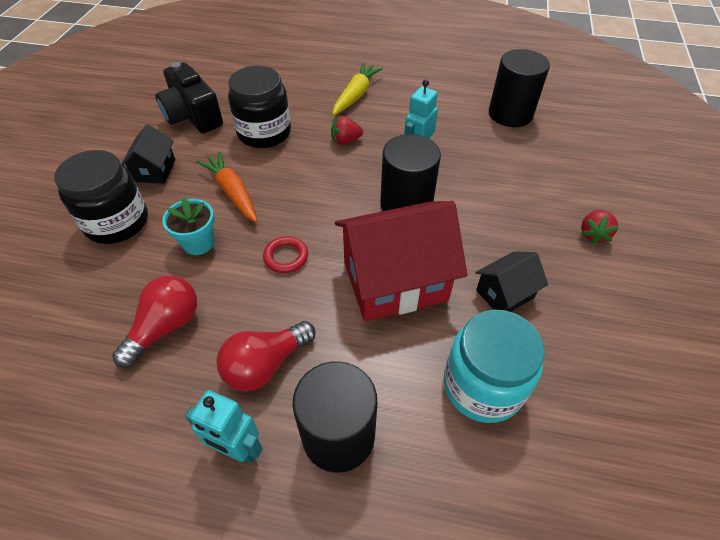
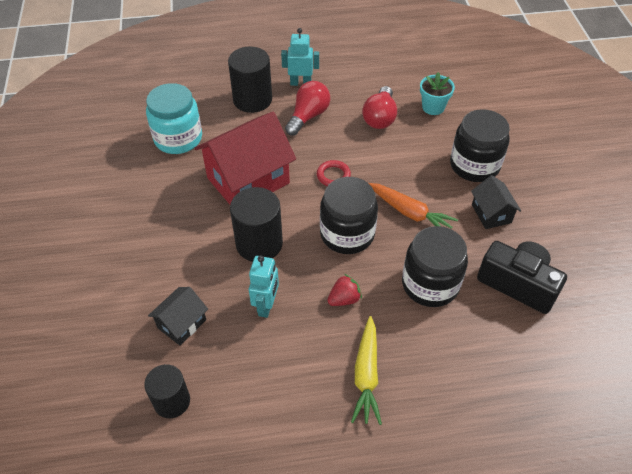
camera: 160 degrees right, 0 degrees up
turquoise flower pot [162,197,215,255] -> turquoise flower pot moved to [420,72,455,115]
black house [476,251,548,312] -> black house moved to [148,287,208,346]
black cylinder [489,49,550,127] -> black cylinder [144,364,190,418], size x0.66
red strawberry [581,210,619,244] -> none
none -> black jar [320,177,378,254]

